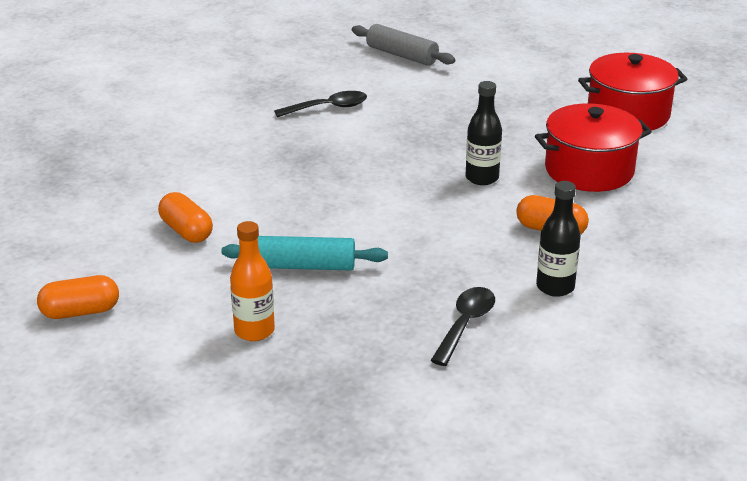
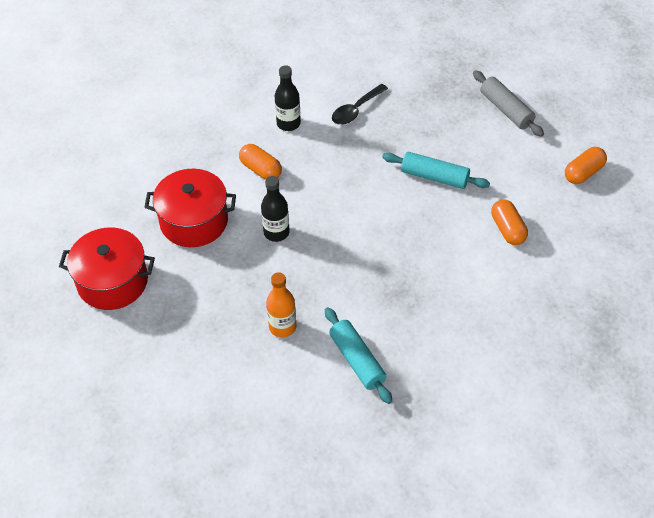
camera: 160 degrees left, 20 degrees up
orange capsule [37,275,119,319] -> orange capsule turned 45 degrees counterclockwise [565,147,607,184]
orange bottle [230,221,275,341] -> orange bottle moved to [266,272,296,338]
black spoon [274,91,367,117] -> turquoise rolling pin [325,307,392,404]
grey rolling pin [352,24,455,66] -> grey rolling pin moved to [473,70,544,137]

